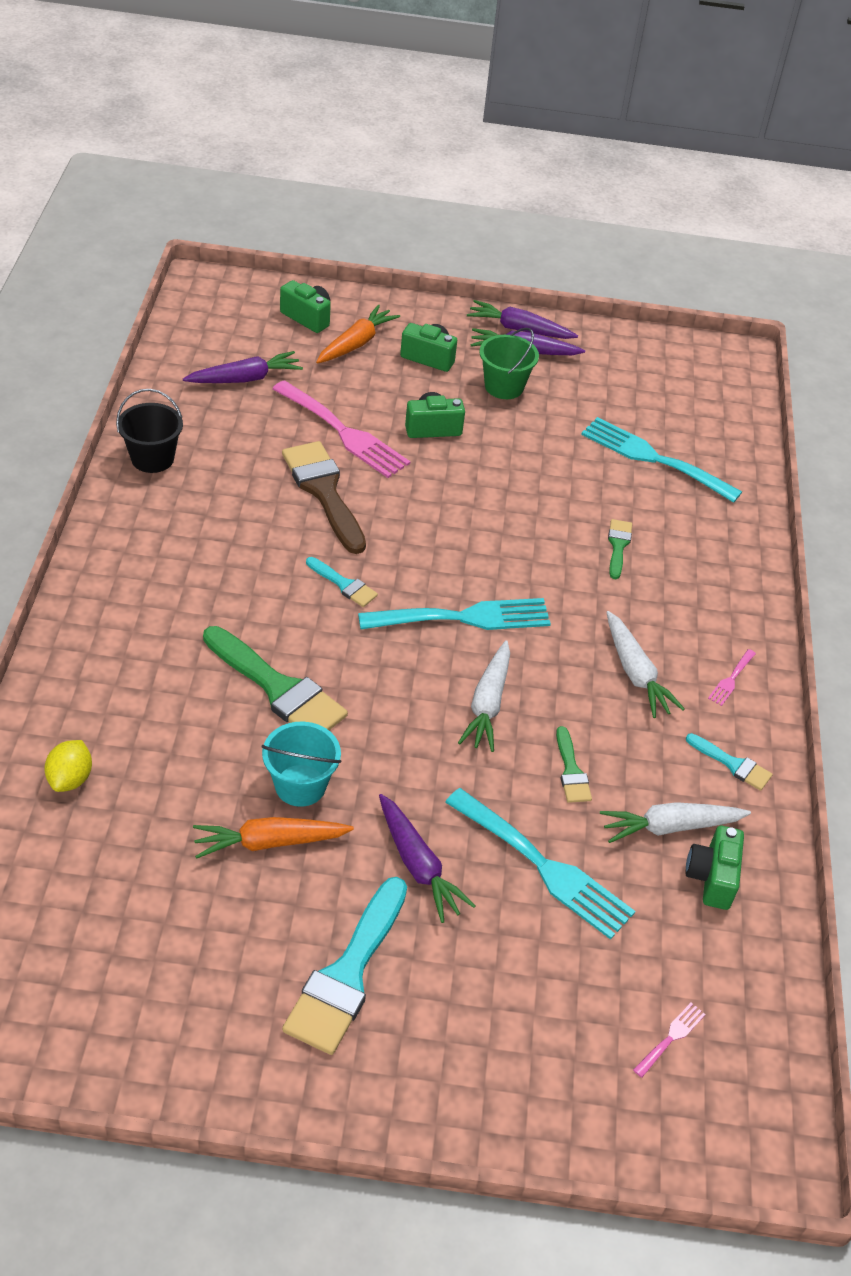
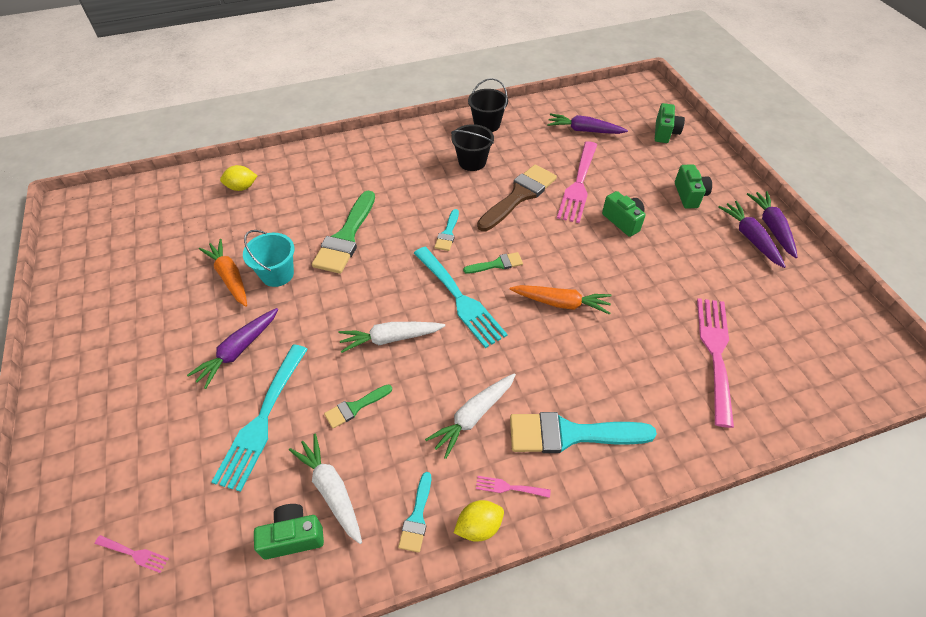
camera: 70 degrees right, 5 degrees up
purple carrot [183,351,303,383] -> purple carrot turned 150 degrees clockwise [547,114,628,134]
turquoise brush [282,877,407,1055] -> turquoise brush moved to [510,412,657,453]
orange carrot [316,304,400,364] -> orange carrot moved to [509,285,612,315]
green bucket [479,328,539,399] -> none
turquoise fork [581,417,742,503] -> pink fork [697,298,734,428]
green brush [608,519,632,579] -> green brush moved to [463,252,523,274]
none -> black bucket [451,124,494,171]
none -> yellow lemon [454,500,504,542]

